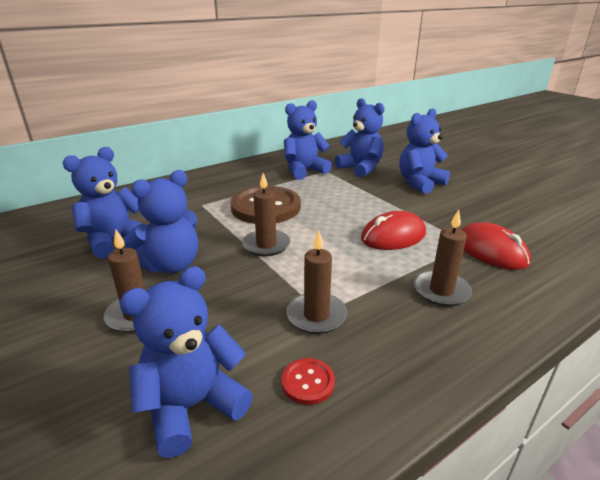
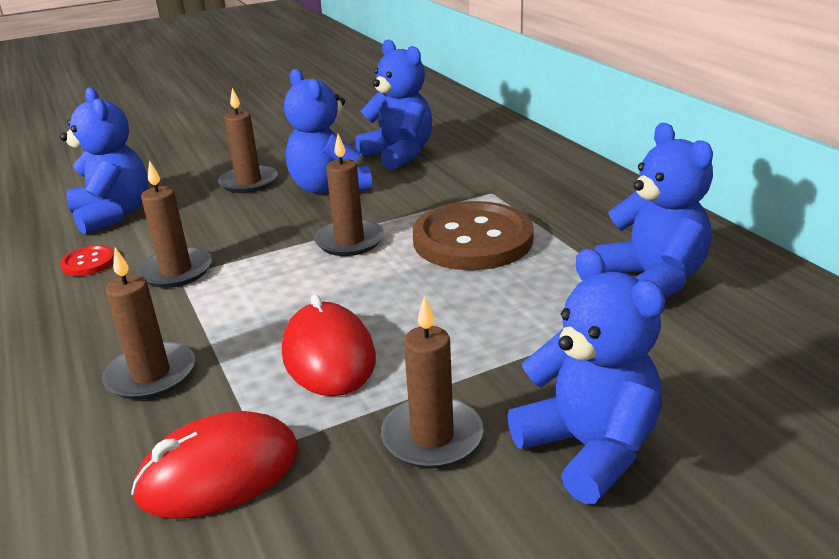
camera: 100 degrees right, 0 degrees up
blue teddy bear [335,98,385,177] -> none
none -> brown candle [381,296,484,469]

